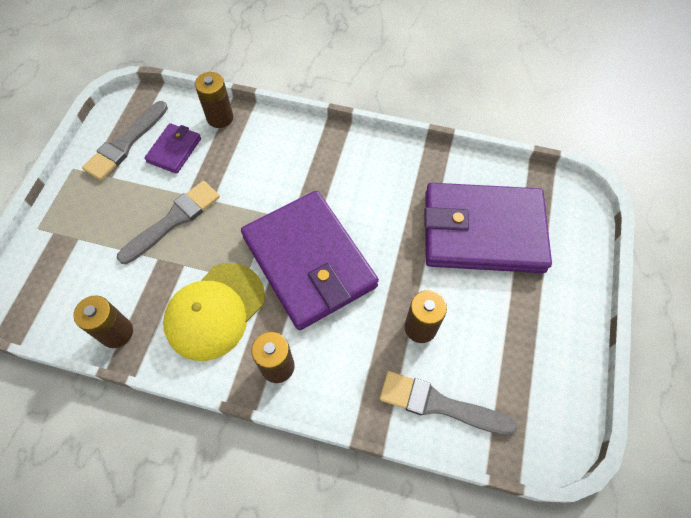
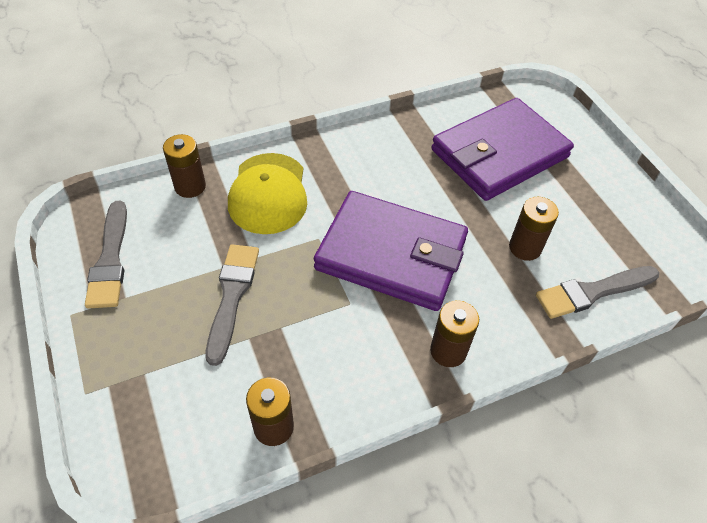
camera: 40 degrees left, 10 degrees down
purple wallet [144,123,201,174] -> none
yellow cap [163,263,265,361] -> yellow cap moved to [228,153,307,234]

